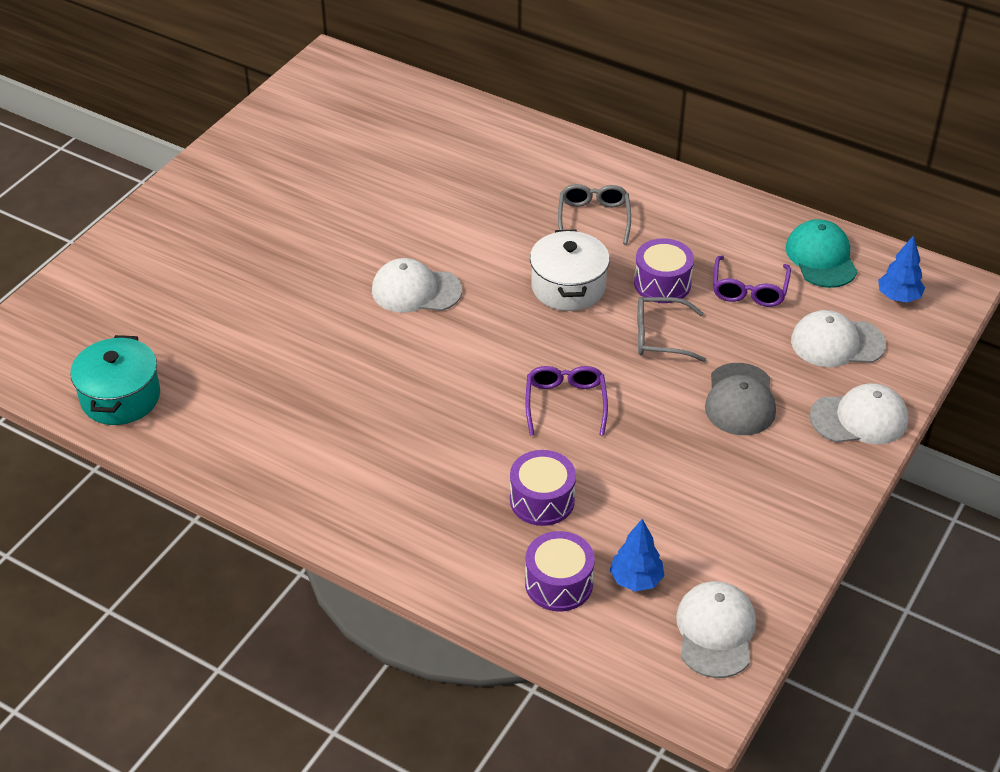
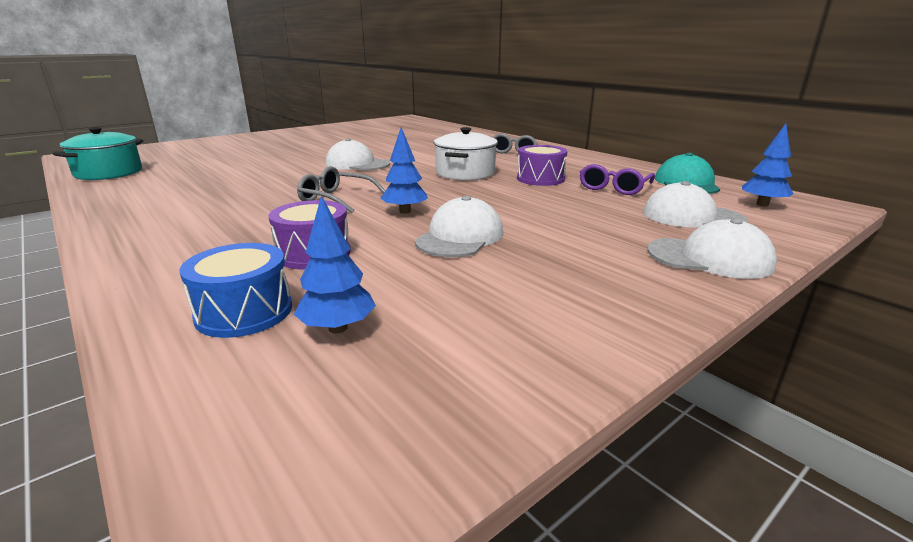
camera: 20 degrees right, 20 degrees down
purple glasses [525,366,608,436] -> blue tree [381,127,428,214]
purple drum [525,531,595,611] -> blue drum [179,243,292,338]
grey glasses [637,297,706,362] -> grey glasses moved to [297,166,386,213]
white cap [676,581,756,678] -> white cap moved to [415,196,503,257]
grey cap [705,363,776,435] -> none

